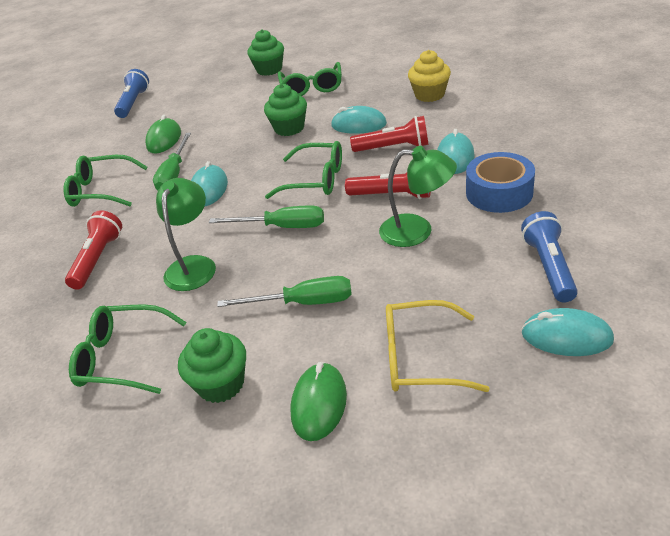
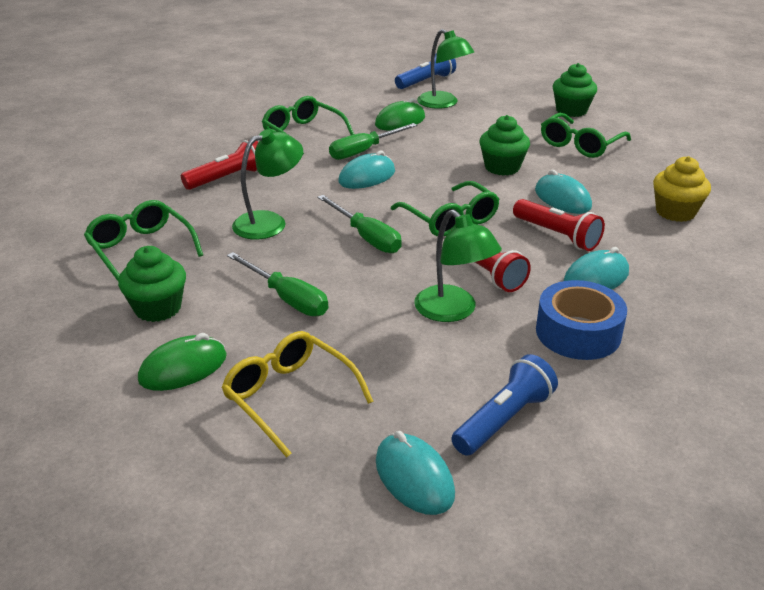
camera: 40 degrees right, 5 degrees down
none -> green lamp [417,29,475,109]

